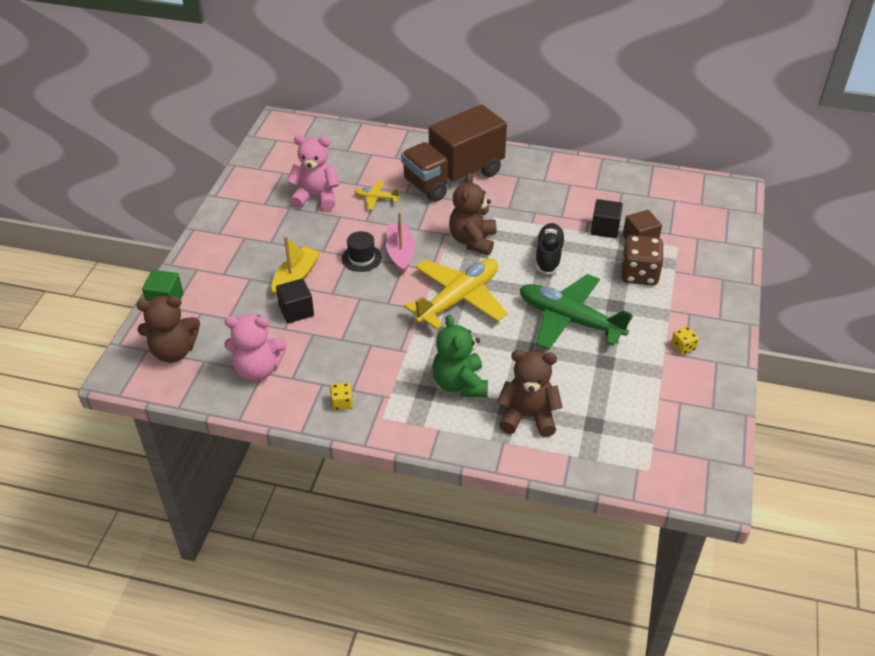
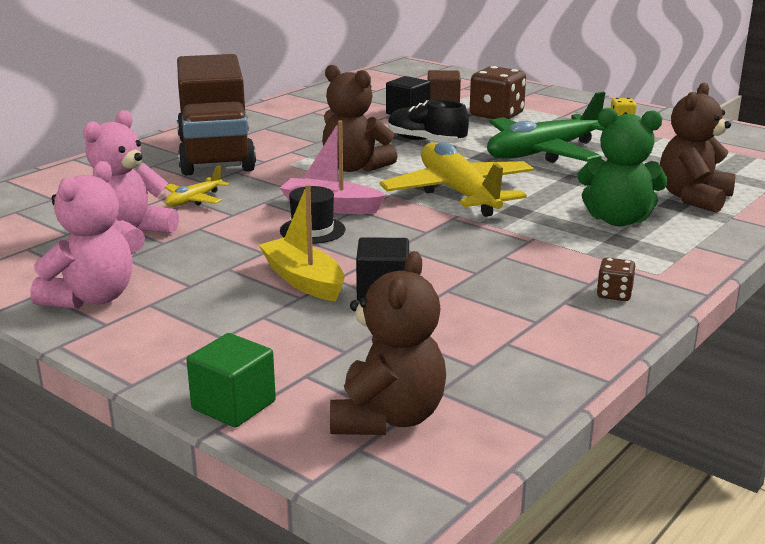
camera: 65 degrees left, 20 degrees down
pink teddy bear [224,314,287,381] -> pink teddy bear moved to [31,161,133,309]
yellow dice [330,383,353,410] -> brown dice [597,258,636,301]

